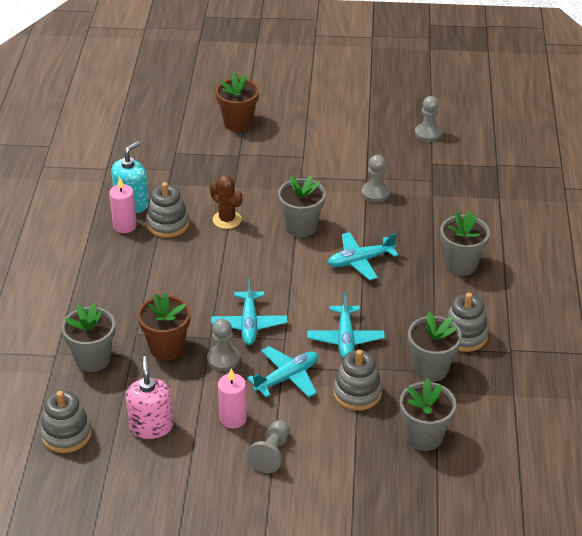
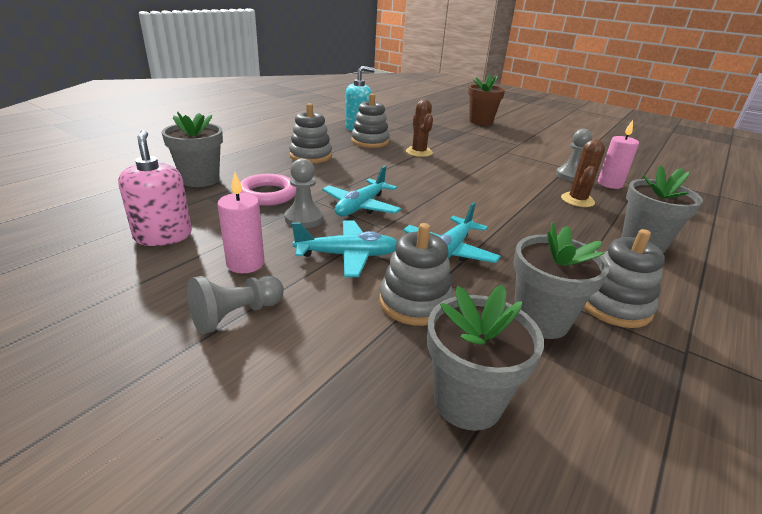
camera: 30 degrees right, 10 degrees down
grey stacking toy [40,391,92,453] -> grey stacking toy moved to [289,103,332,163]
pink candle [109,177,137,233] -> pink candle moved to [598,120,639,189]
pink soap dispenser [126,356,173,439] -> pink soap dispenser turned 45 degrees counterclockwise [118,130,192,246]
brown flower pot [138,293,190,360] -> pink ring [240,174,296,206]
grey flower pot [278,175,326,237] -> none
turquoise plane [328,232,398,280] -> none
grey pawn [415,96,442,142] -> none
none -> brown cactus [561,139,605,207]

